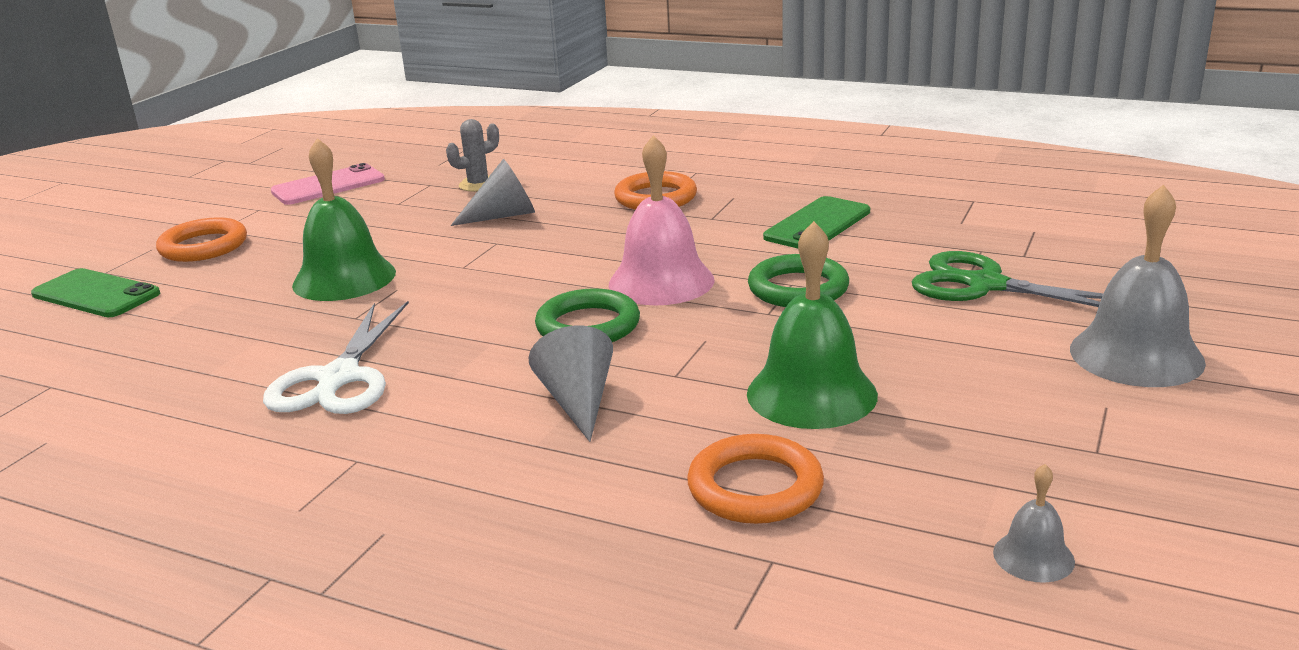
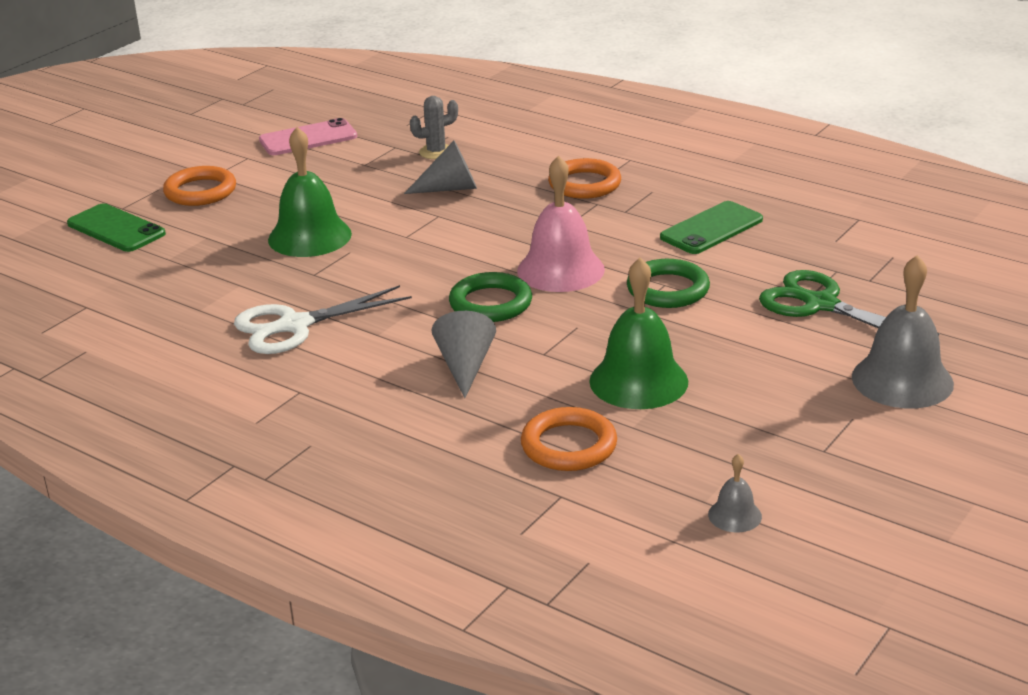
camera: 10 degrees right, 5 degrees up
white scissors [263,301,409,414] -> white scissors turned 45 degrees clockwise [234,285,412,354]

